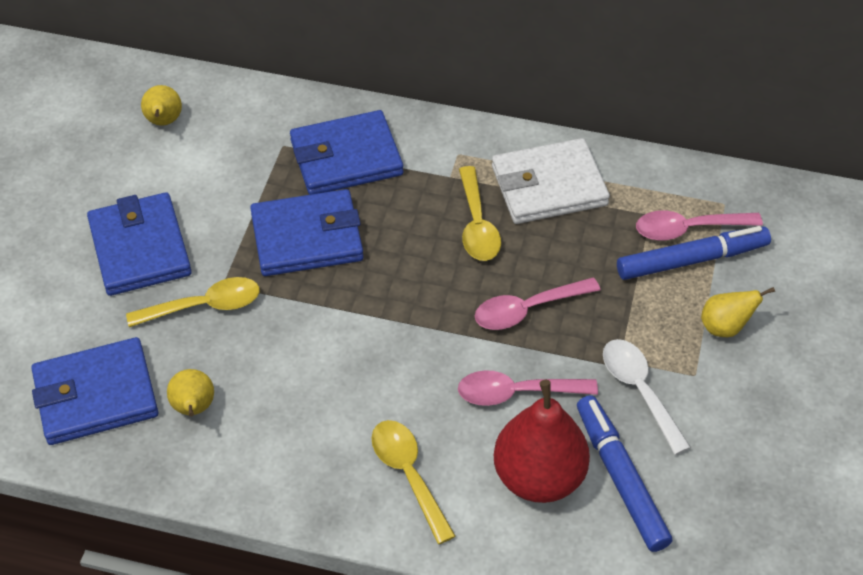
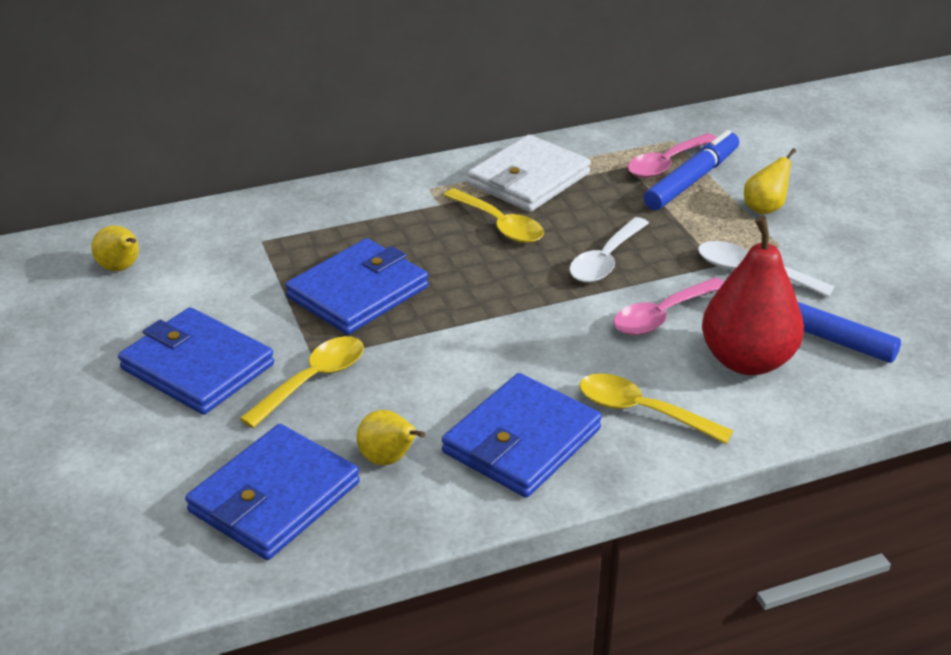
camera: 35 degrees left, 15 degrees down
blue wallet [290,110,403,195] -> blue wallet moved to [442,373,602,498]
pink spoon [475,277,600,330] -> white spoon [569,217,649,283]

